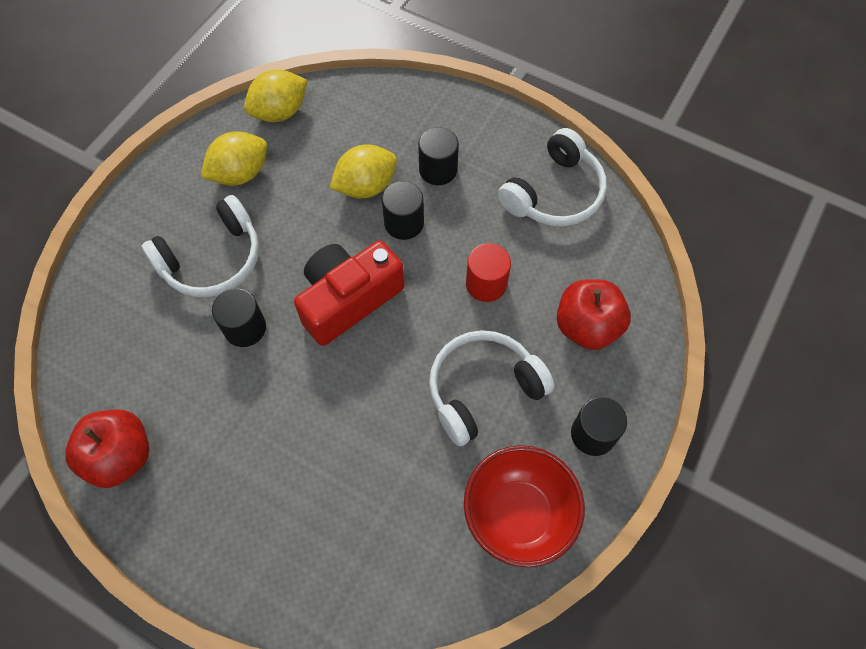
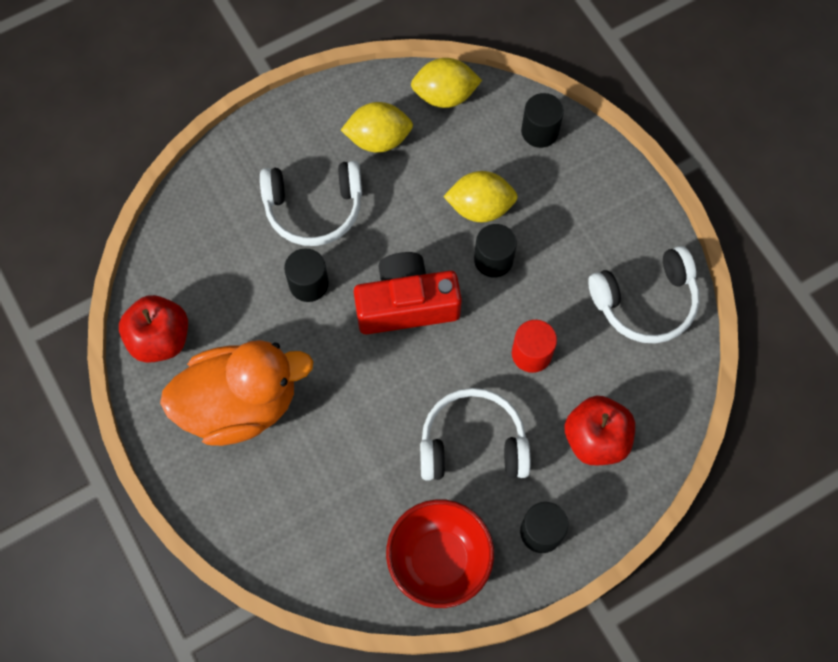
camera: 30 degrees right, 5 degrees up
black cylinder [418,127,459,185] -> black cylinder moved to [521,93,564,148]
none -> orange duck [160,340,313,446]

